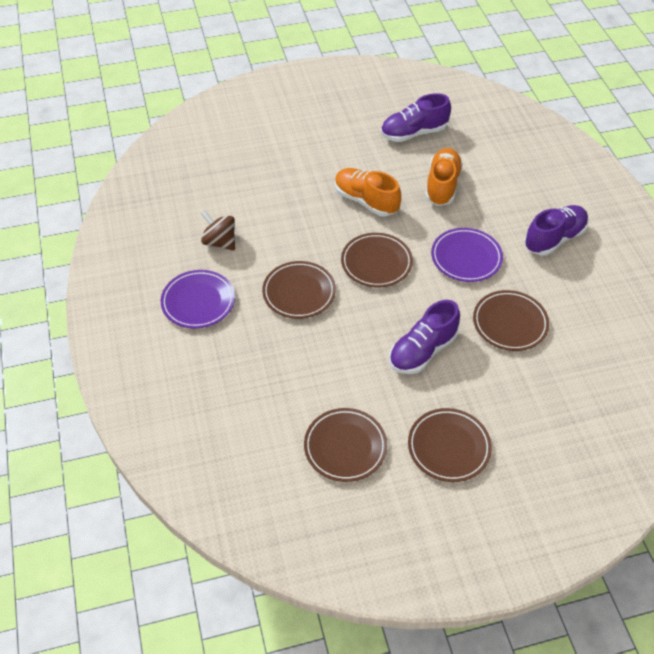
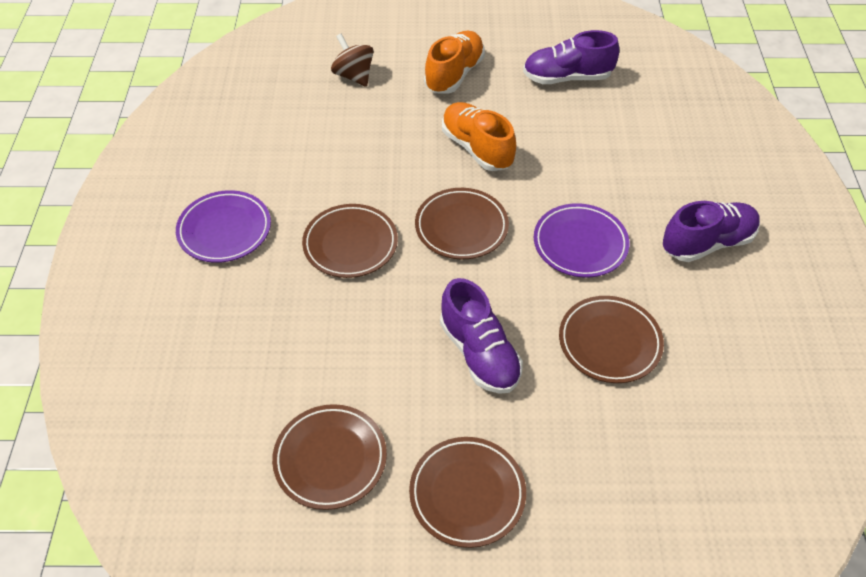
camera: 15 degrees right, 0 degrees up
brown spinning top [201,210,235,251] -> brown spinning top moved to [331,34,373,87]
purple shoe [389,300,460,374] -> purple shoe turned 90 degrees counterclockwise [440,278,523,394]
orange shoe [425,148,463,206] -> orange shoe moved to [424,31,485,94]

